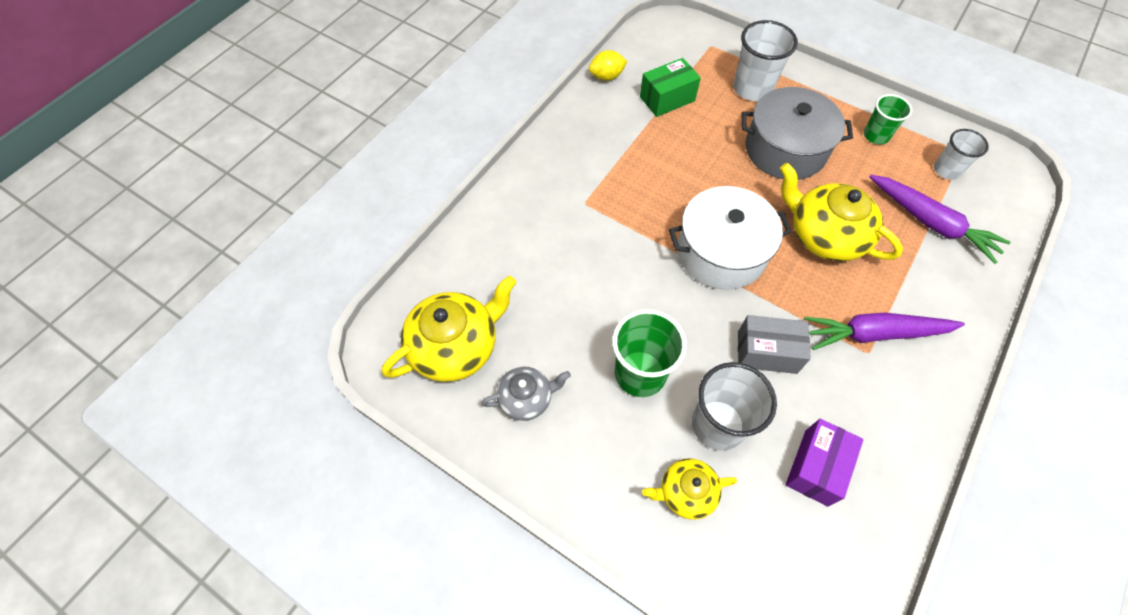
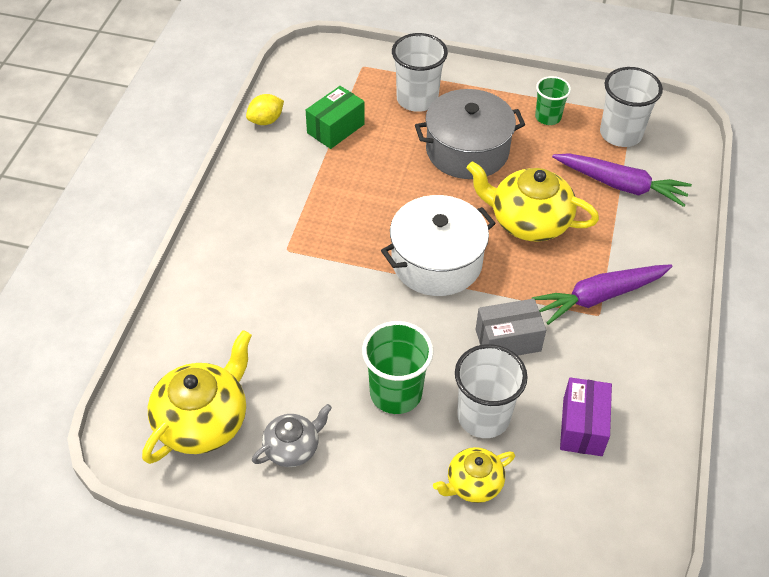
camera: 20 degrees left, 10 degrees down
white cup [934,129,989,180] -> white cup [600,67,663,147], size x1.60

